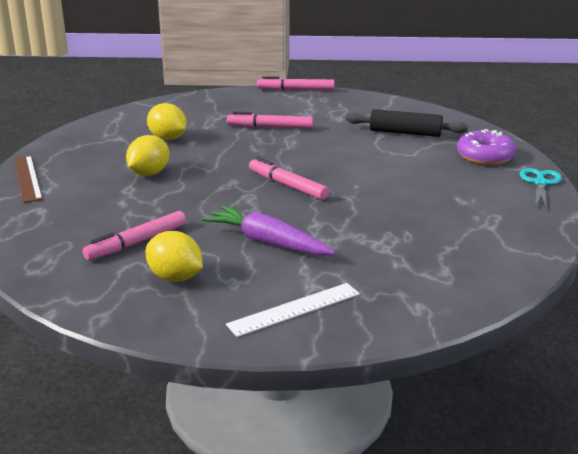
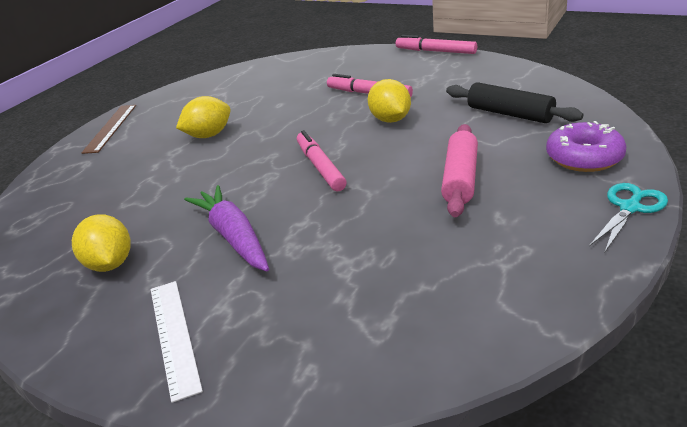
camera: 30 degrees right, 5 degrees up
pink marker [83,211,186,260] -> none
yellow lemon [147,103,187,140] -> yellow lemon moved to [368,79,411,123]
white ruler [226,283,360,337] -> white ruler turned 75 degrees clockwise [151,281,203,403]
none -> pink rolling pin [441,124,478,217]

